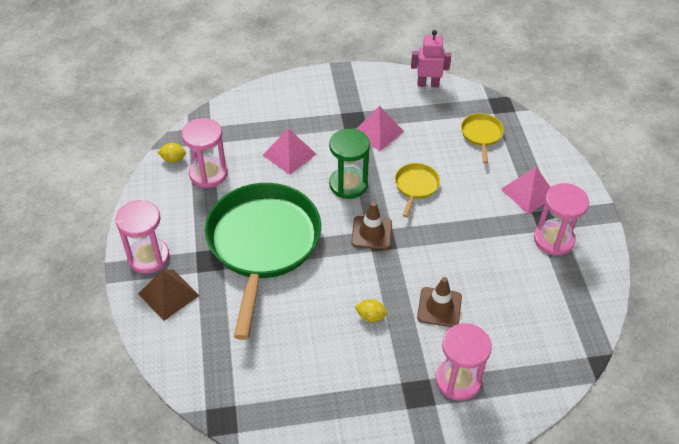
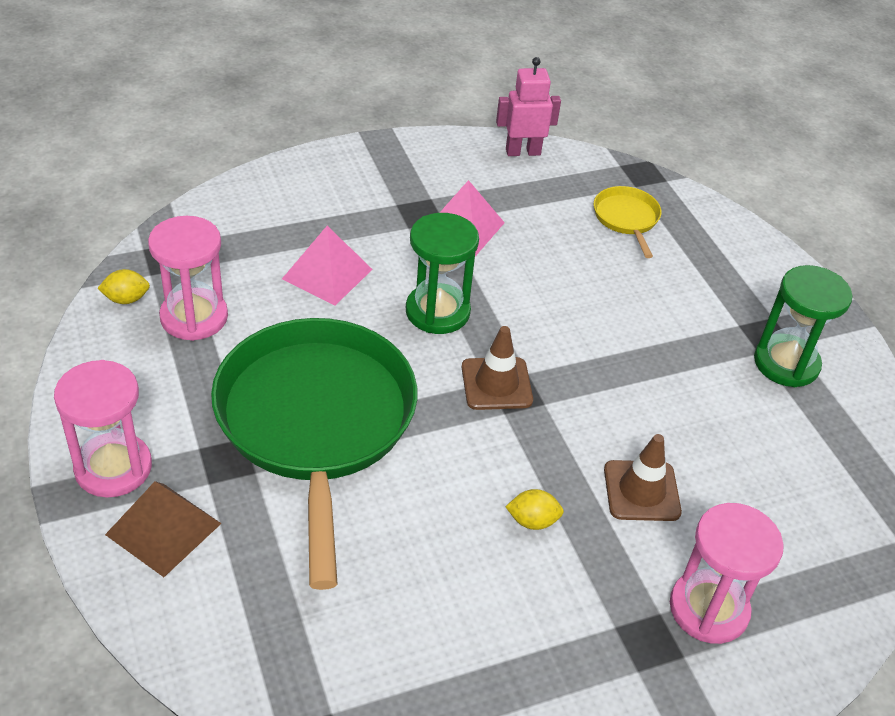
camera: 15 degrees left, 5 degrees down
yellow pan [395,163,440,217] -> none
pink pyramid [501,167,551,214] -> none
pink hourglass [534,183,589,256] -> green hourglass [754,265,853,387]

